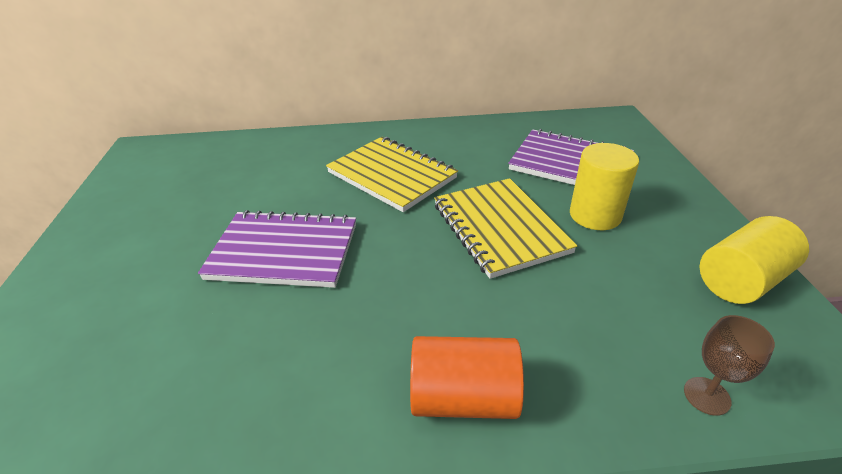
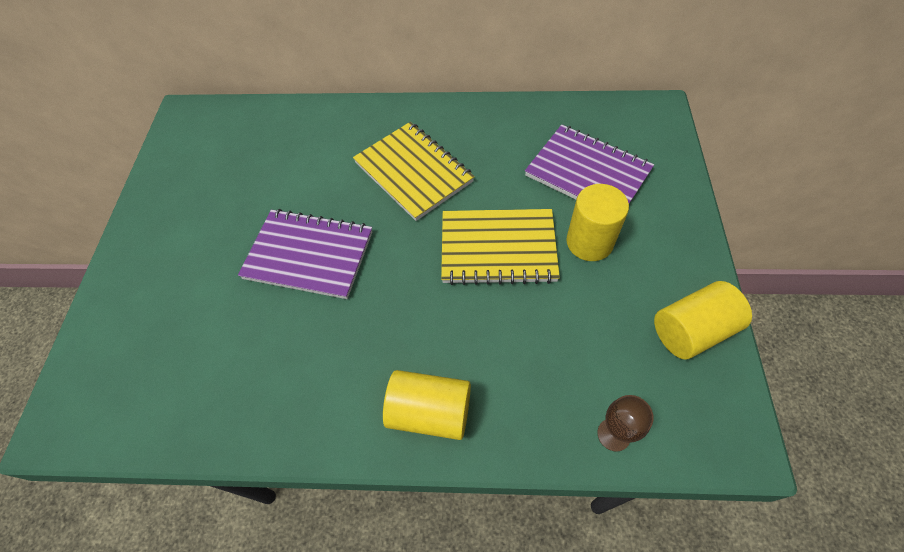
camera: 10 degrees right, 20 degrees up
orange cylinder [410,336,524,419] -> yellow cylinder [383,370,471,440]
yellow notebook [434,178,577,279] -> yellow notebook turned 75 degrees counterclockwise [441,209,560,285]

